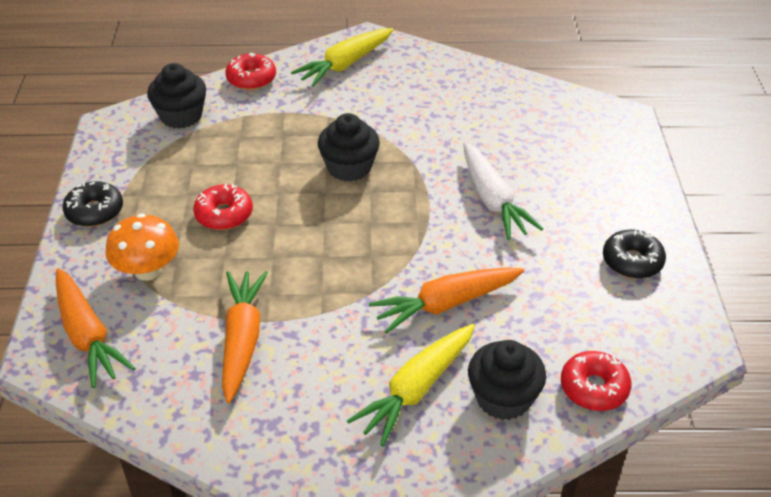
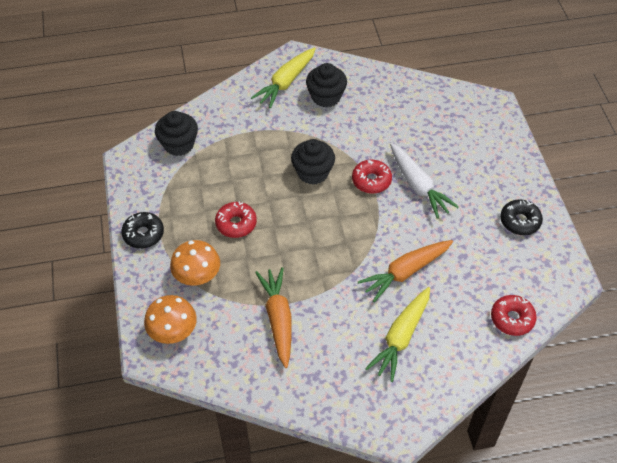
camera: 10 degrees left, 10 degrees up
orange carrot [56,268,135,388] -> orange mushroom [144,295,197,344]
red donut [225,53,276,90] -> red donut moved to [352,160,392,194]
black cupcake [468,340,546,420] -> black cupcake moved to [306,63,347,107]

